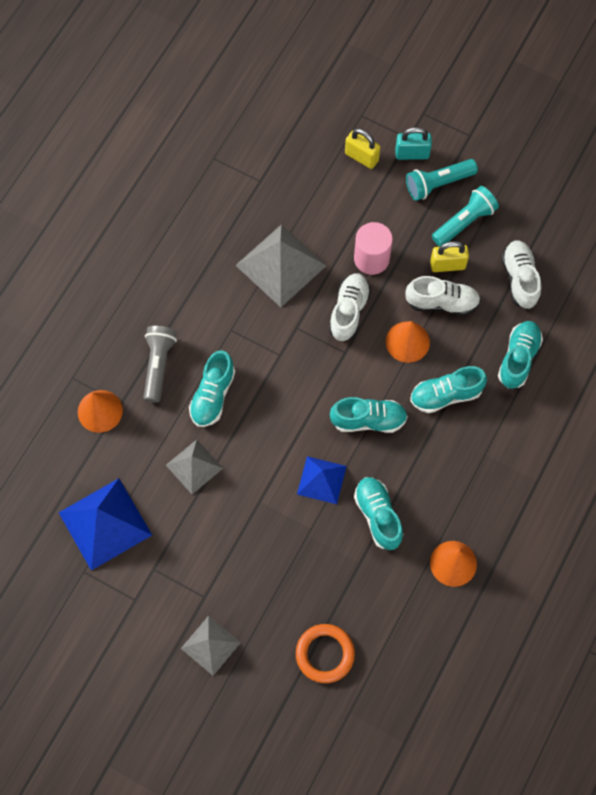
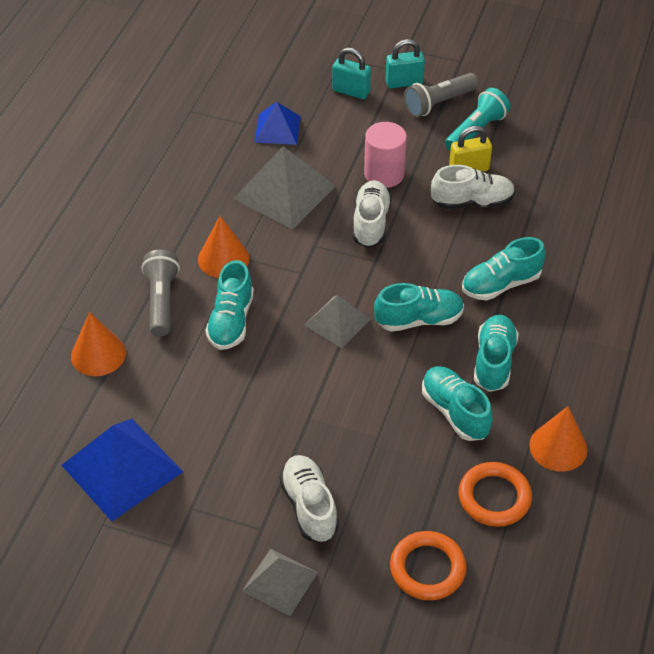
camera: 10 degrees left, 20 degrees down
grey pyramid [166,440,223,494] -> grey pyramid moved to [304,295,371,348]
blue pyramid [297,456,347,504] -> blue pyramid moved to [254,102,301,145]
yellow padlock [345,128,380,169] -> turquoise padlock [332,48,371,99]
orange cone [386,321,430,363] -> orange cone moved to [198,216,250,278]
turquoise flashlight [406,159,478,201] -> grey flashlight [404,73,478,117]
turquoise shoe [498,321,543,389] -> turquoise shoe moved to [474,315,519,392]
white shoe [501,240,541,309] -> white shoe moved to [279,455,339,542]
none -> orange ring [458,462,532,527]

